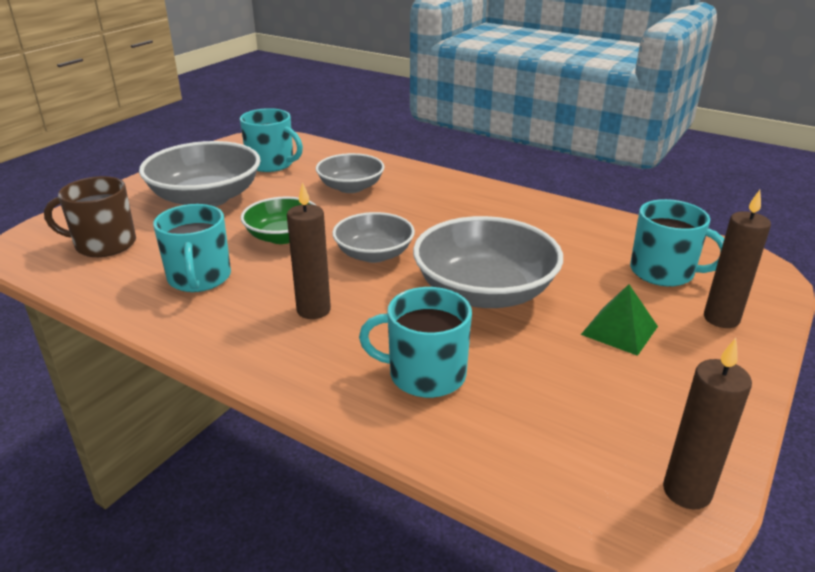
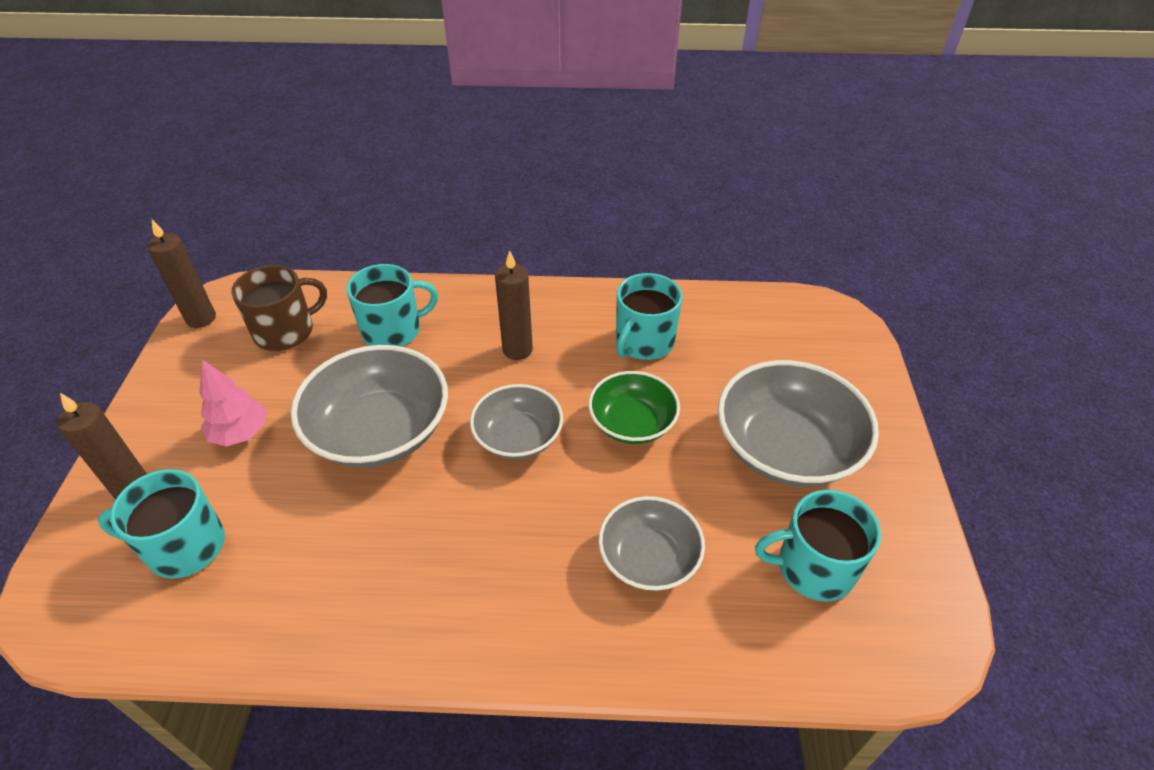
camera: 150 degrees right, 15 degrees up
brown mug [44,176,136,257] -> brown mug moved to [231,265,327,351]
turquoise mug [153,204,231,292] -> turquoise mug turned 105 degrees counterclockwise [616,273,683,360]
green pyramid [581,284,658,356] -> pink tree [200,359,266,446]

